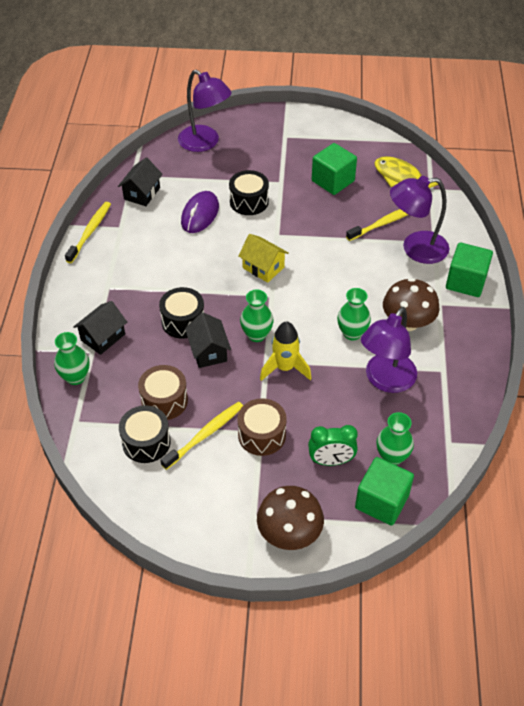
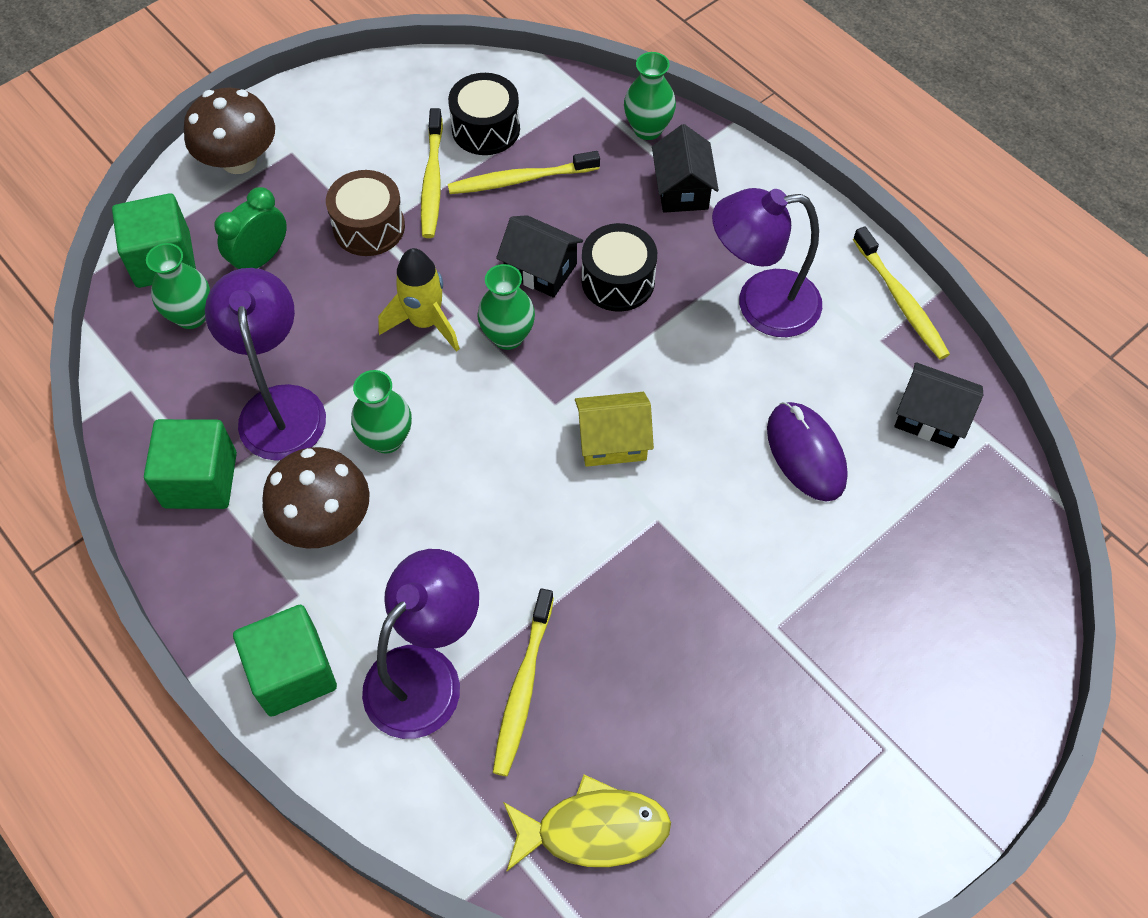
camera: 135 degrees right, 10 degrees up
black house [118,157,163,206] -> black house turned 45 degrees counterclockwise [894,362,983,449]
brown drum [138,365,188,420] -> yellow toothbrush [448,151,600,194]
purple lamp [178,70,232,152] -> purple lamp moved to [712,188,822,337]
black drum [229,170,269,215] -> none
green cube [312,143,357,195] -> green cube moved to [144,419,237,509]

